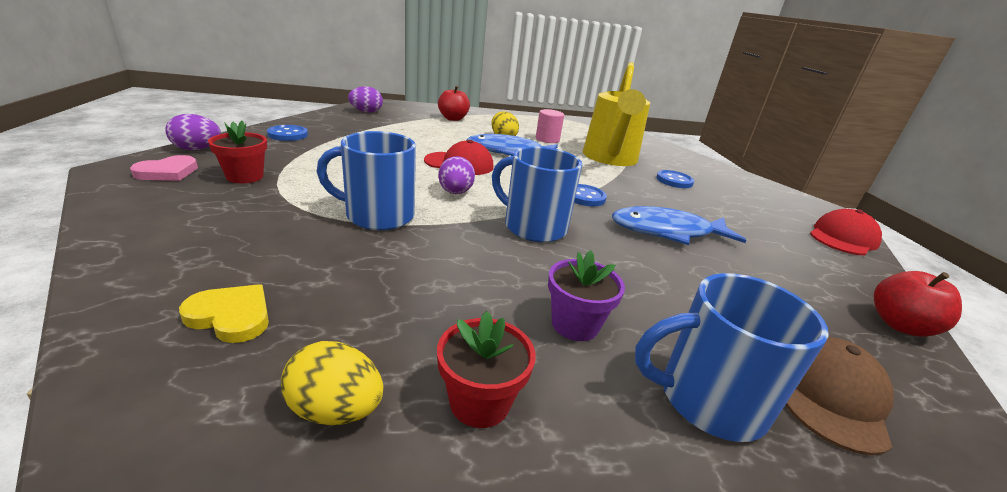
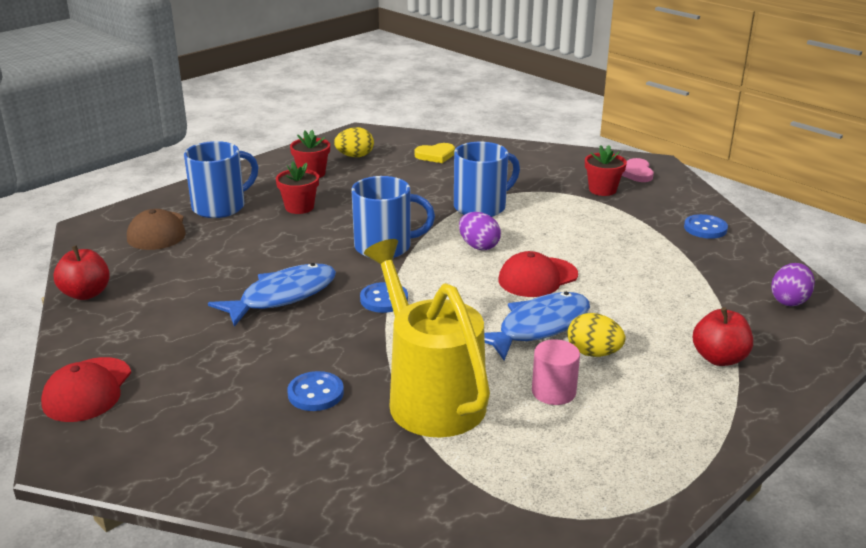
camera: 145 degrees right, 0 degrees up
purple egg [165,114,221,150] -> none
purple flower pot [548,250,625,341] -> red flower pot [276,161,319,214]

